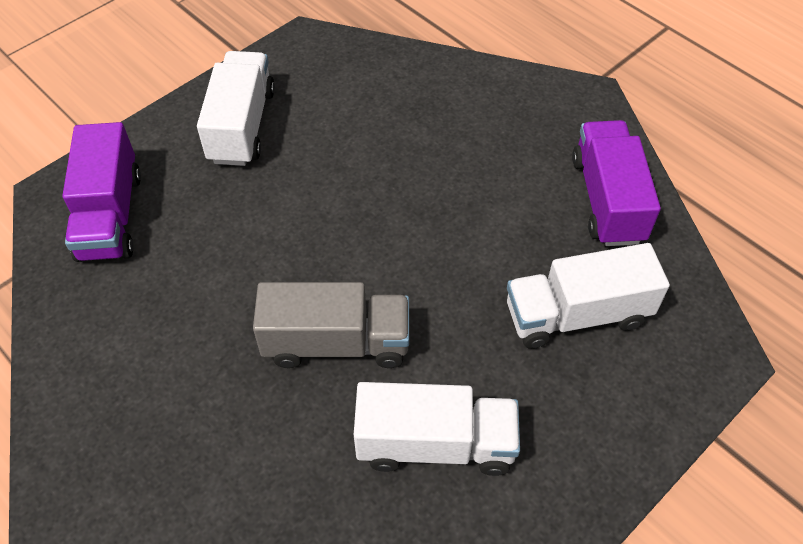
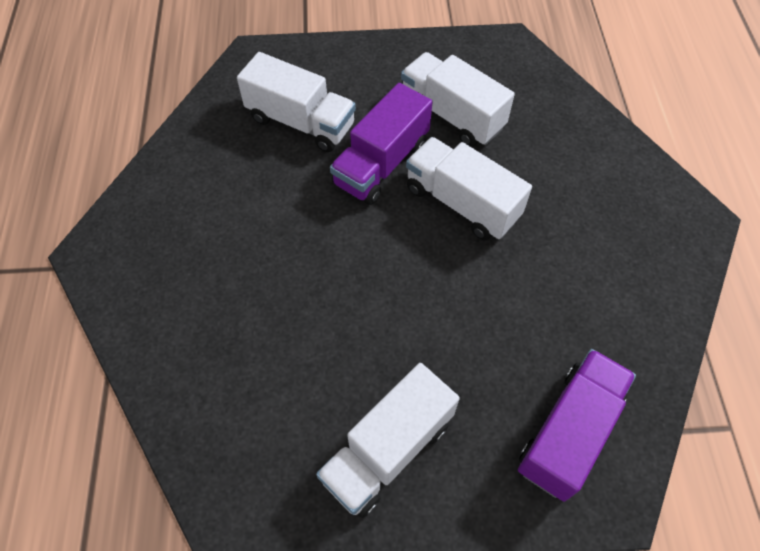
camera: 140 degrees left, 5 degrees up
grey truck [253,282,409,368] -> white truck [406,137,532,240]
purple truck [572,120,661,246] -> purple truck moved to [330,83,433,205]

